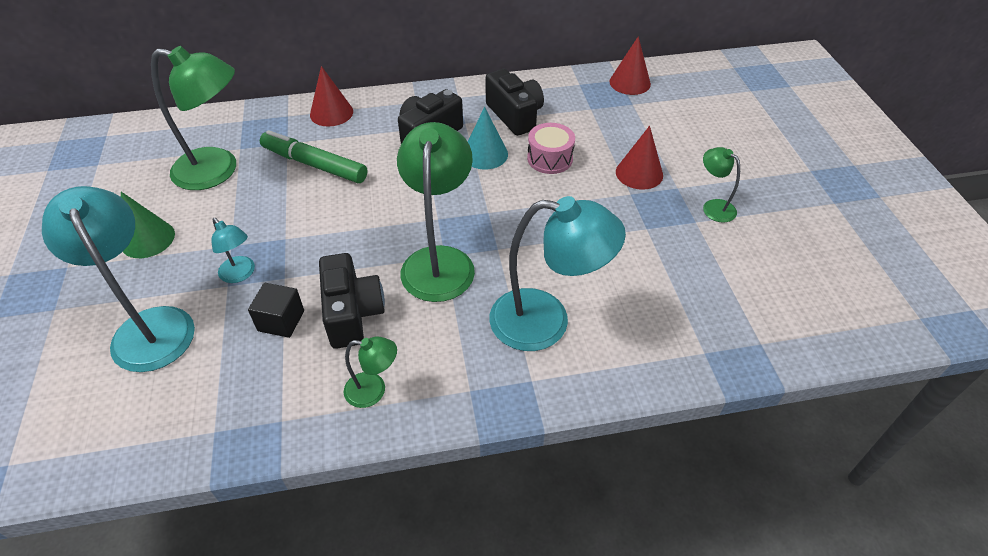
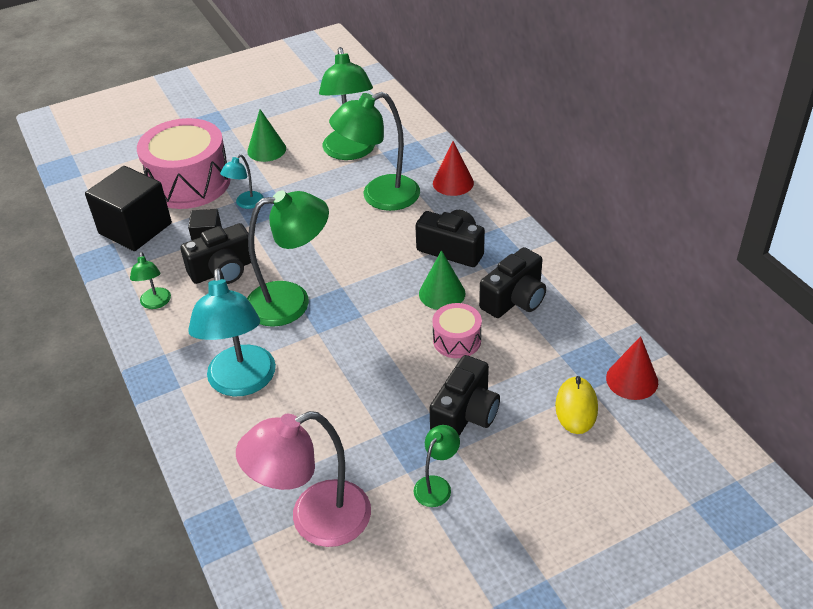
camera: 75 degrees right, 5 degrees down
turquoise lamp [42,186,195,372] -> pink drum [137,118,231,209]
green marker [260,130,367,183] -> green lamp [329,92,420,211]
turquoise cone [468,107,508,170] -> green cone [419,250,465,310]
red cone [616,126,663,190] -> black camera [429,355,500,436]
none -> black cube [85,166,172,251]
none -> pink lamp [236,411,371,547]
none -> yellow mouse [555,376,598,434]

